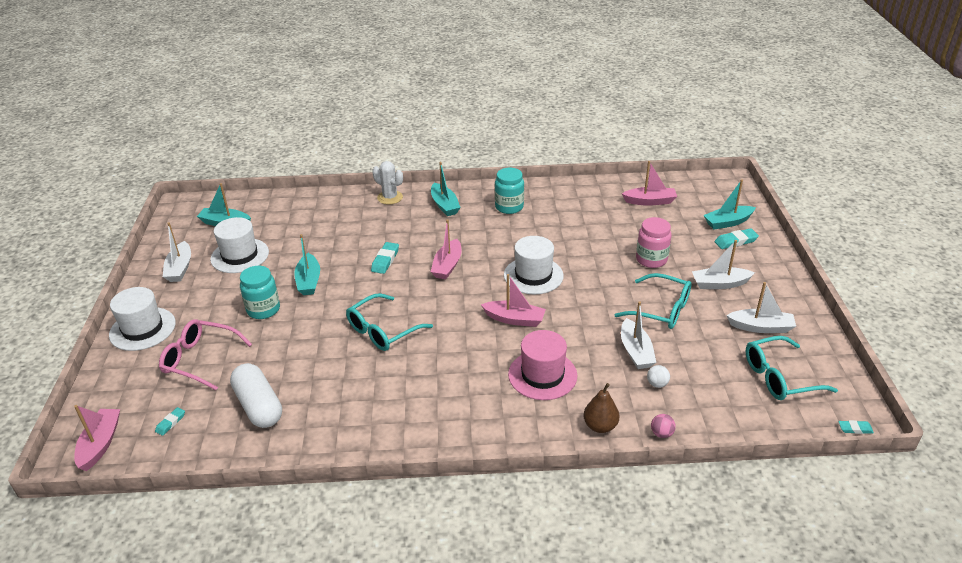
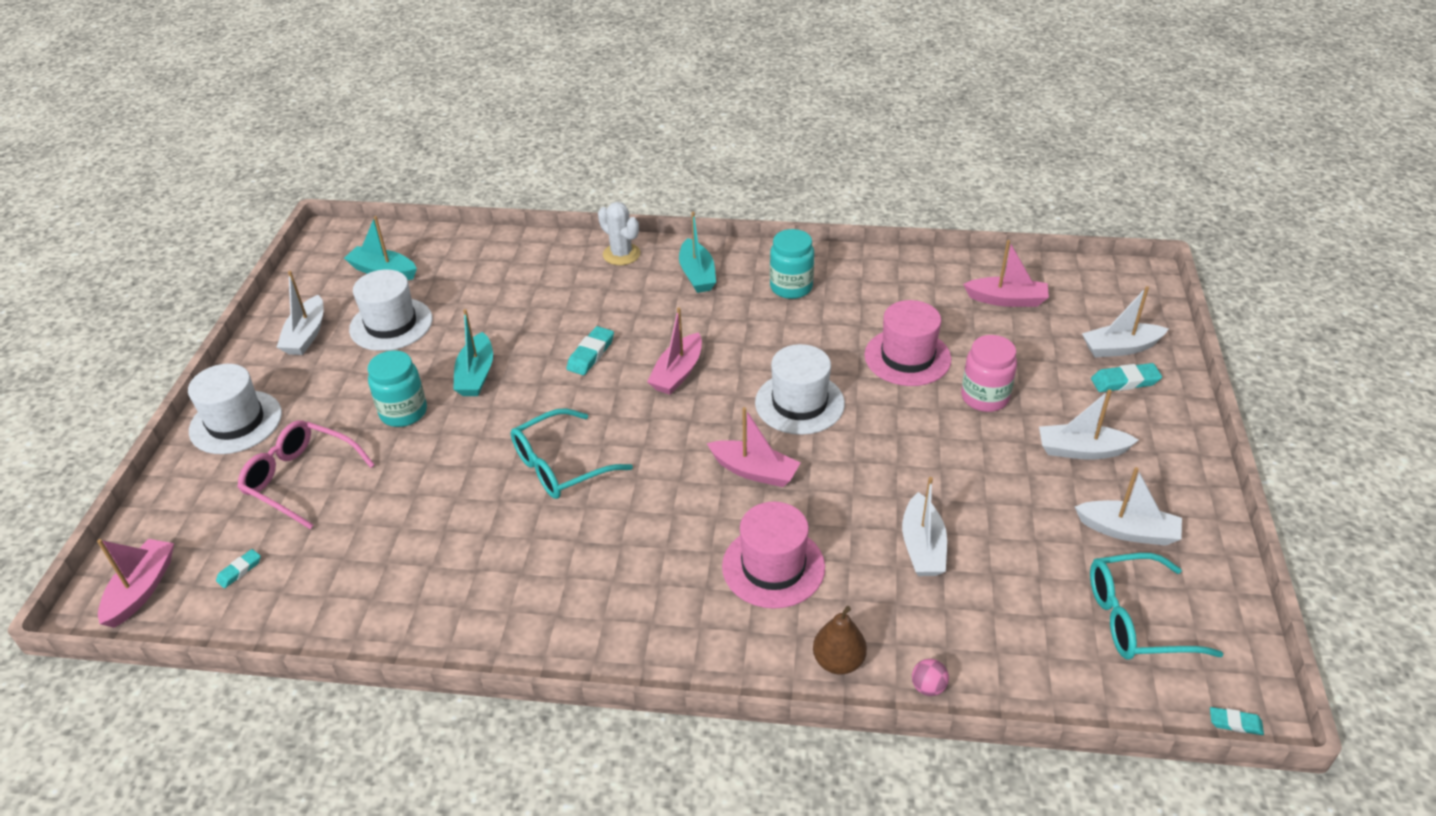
camera: 10 degrees right, 5 degrees up
white capsule [230,363,282,428] -> none
turquoise glasses [615,273,691,329] -> none
white ball [647,365,670,388] -> none
turquoise boat [703,180,756,230] -> white boat [1082,286,1168,357]
none -> pink hat [864,300,951,386]

